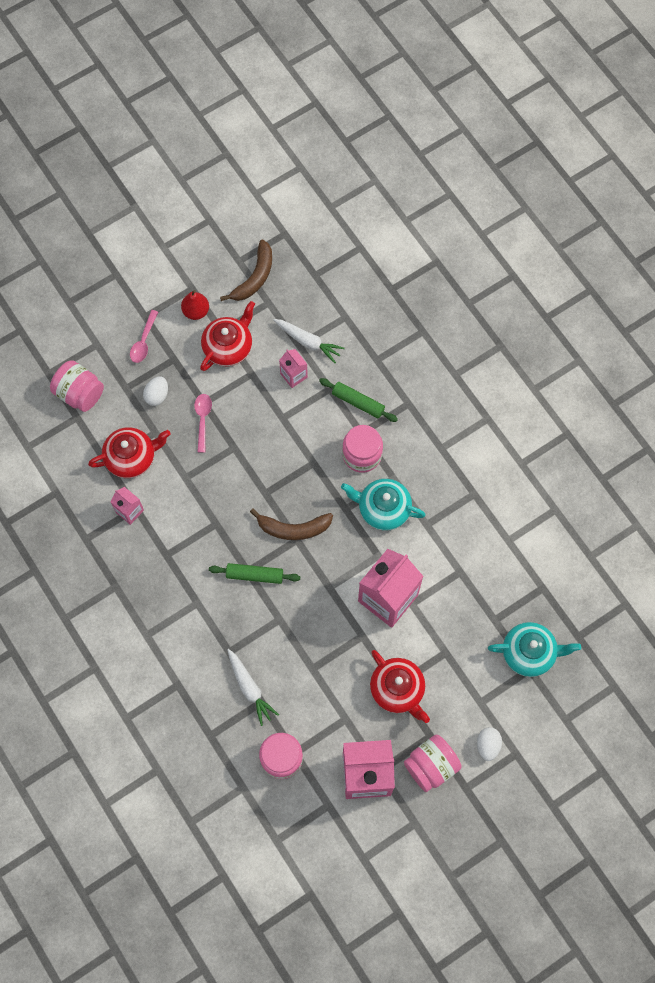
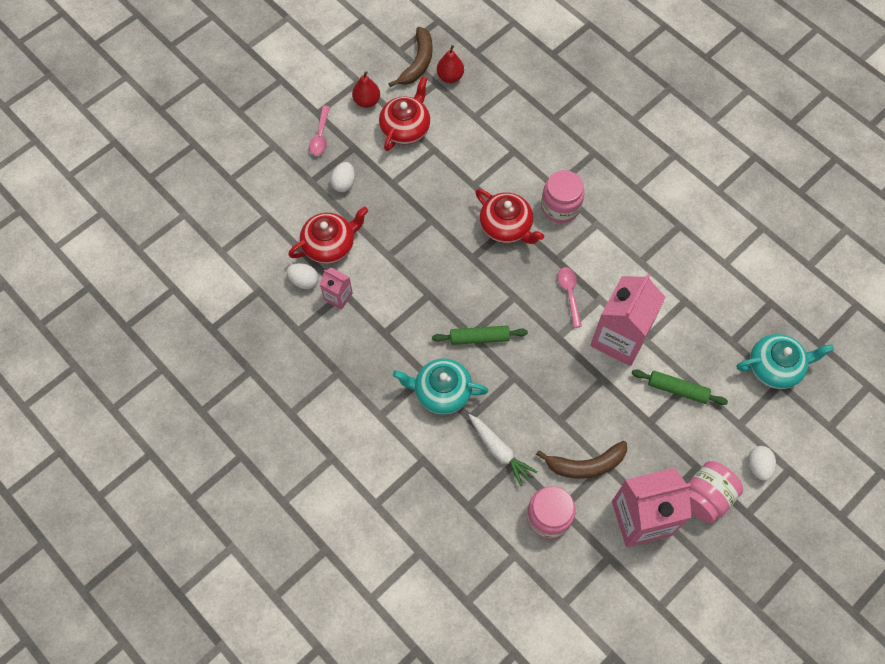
camera: 10 degrees left, 5 degrees down
pink jar [50,360,104,412] -> none
pink spoon [194,394,212,453] -> pink spoon moved to [558,267,582,328]
brown banana [250,508,333,540] -> brown banana moved to [536,441,627,479]
white carrot [273,319,345,363] -> none
pink carton [279,349,308,388] -> none
green rolling pin [319,378,398,422] -> green rolling pin moved to [632,370,728,405]
turquoise teapot [341,479,426,530] -> turquoise teapot moved to [393,359,488,414]
red teapot [370,650,430,723] -> red teapot moved to [475,189,544,244]
none -> white egg [287,263,318,289]
none -> red pear [437,45,464,83]

